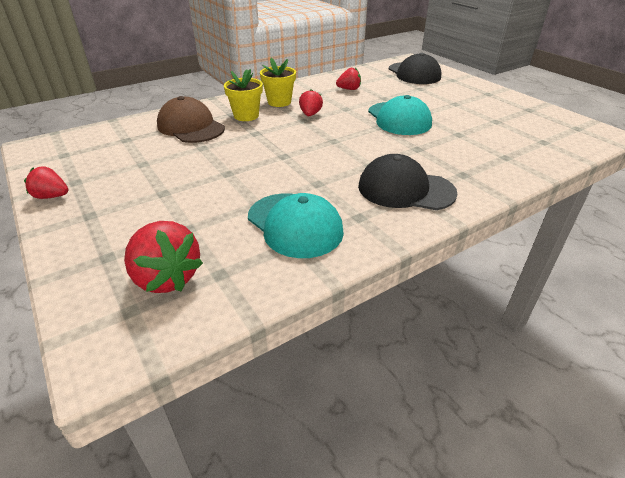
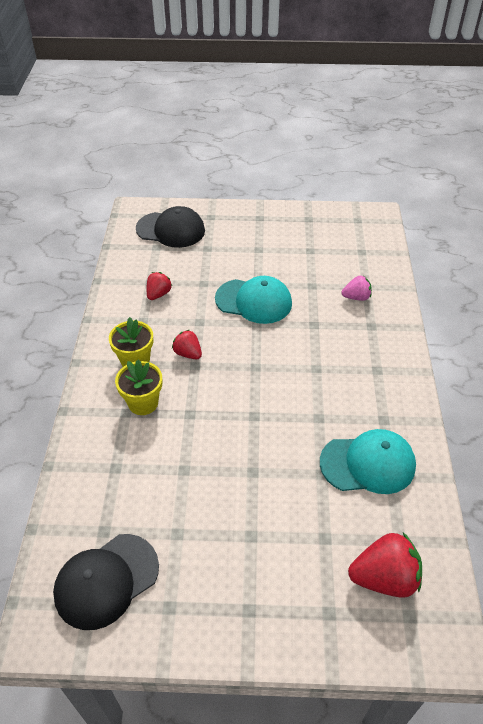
camera: 55 degrees left, 10 degrees up
red strawberry [24,166,68,199] -> none
brown cap [157,96,225,143] -> none
black cap [358,154,458,210] -> black cap moved to [53,534,159,630]
none -> pink strawberry [342,275,372,301]

